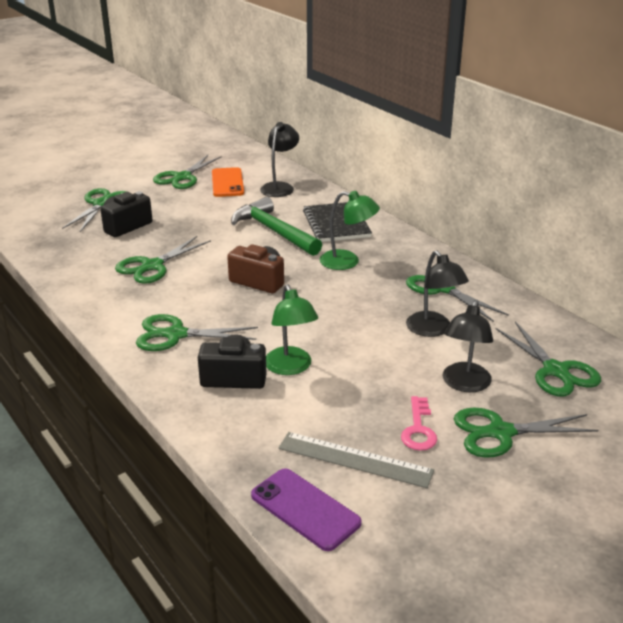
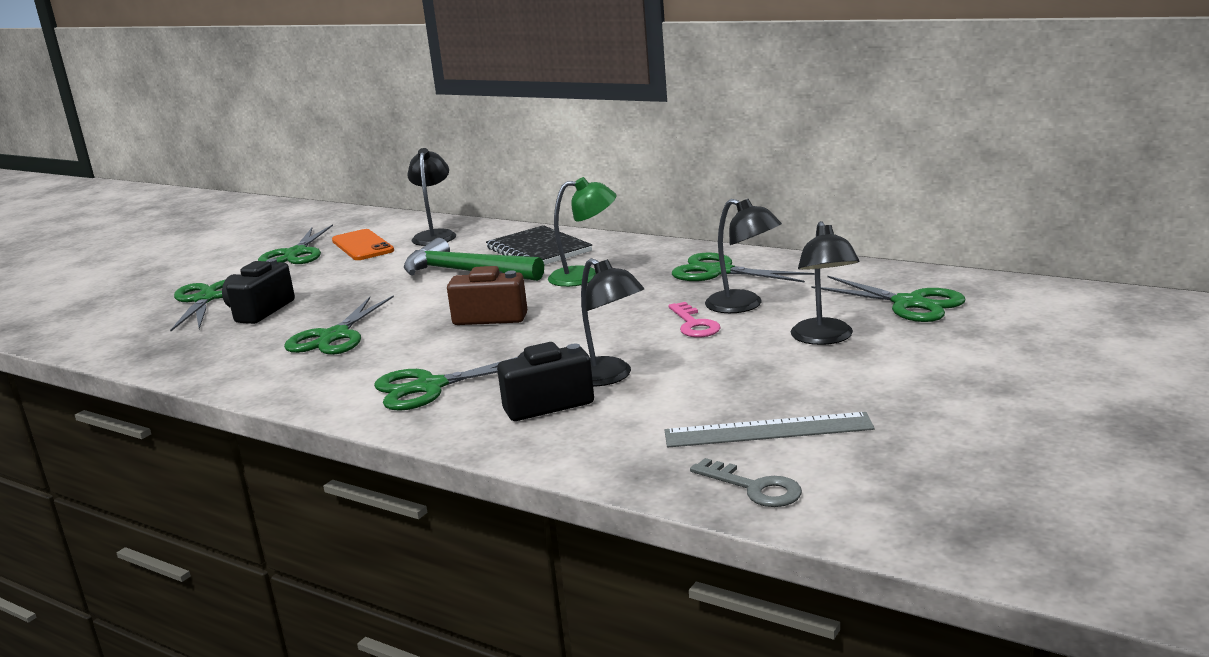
camera: 20 degrees left, 10 degrees down
purple phone [251,468,362,551] -> grey key [690,458,802,507]
green lamp [266,284,318,375] -> black lamp [581,258,644,386]
pink key [401,396,437,451] -> pink key moved to [668,302,721,338]
green scissors [454,408,598,458] -> none

